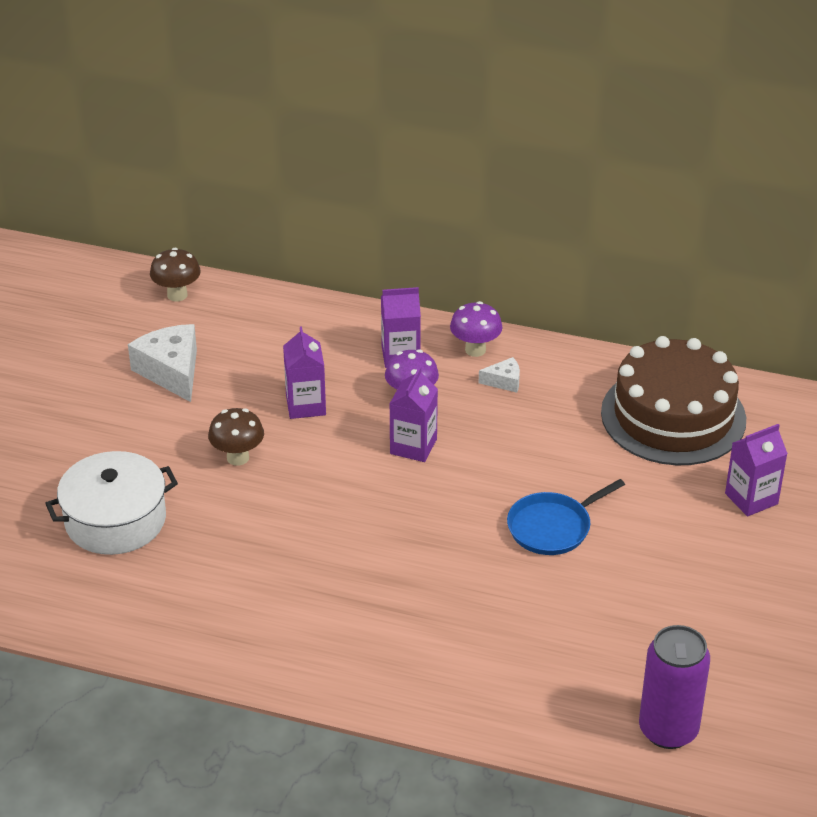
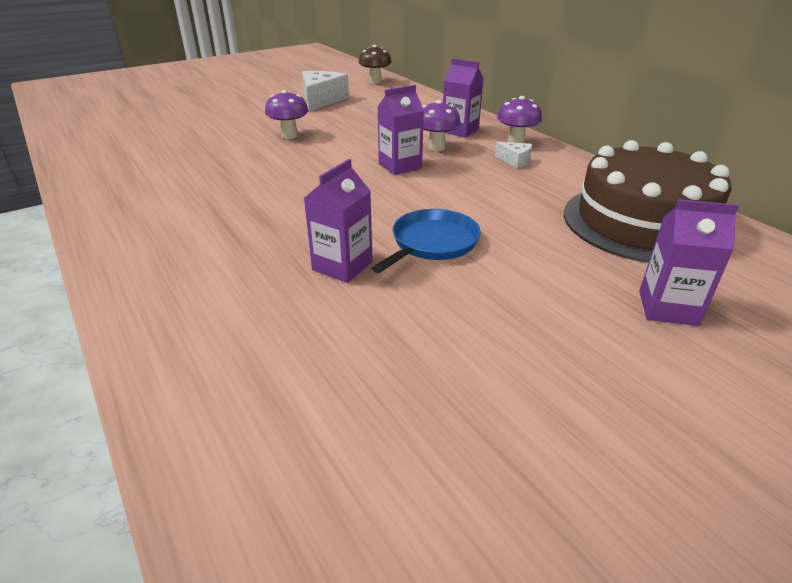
camera: 40 degrees right, 5 degrees down
white pot [45,451,178,555] -> none
brown mushroom [208,408,264,466] -> purple mushroom [265,90,309,139]
purple carton [283,326,326,419] -> purple carton moved to [304,159,373,283]
blue pan [507,479,625,555] -> blue pan turned 120 degrees clockwise [371,209,481,273]
purple can [639,625,710,749] -> none

